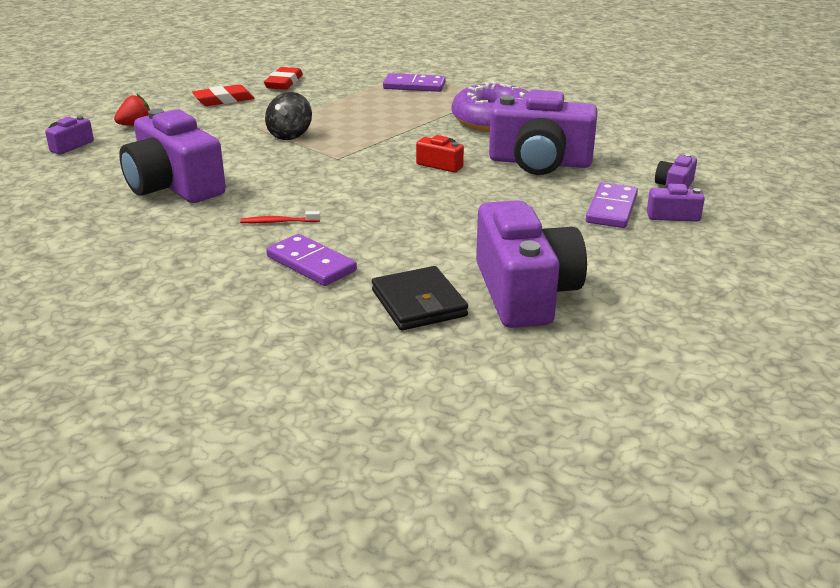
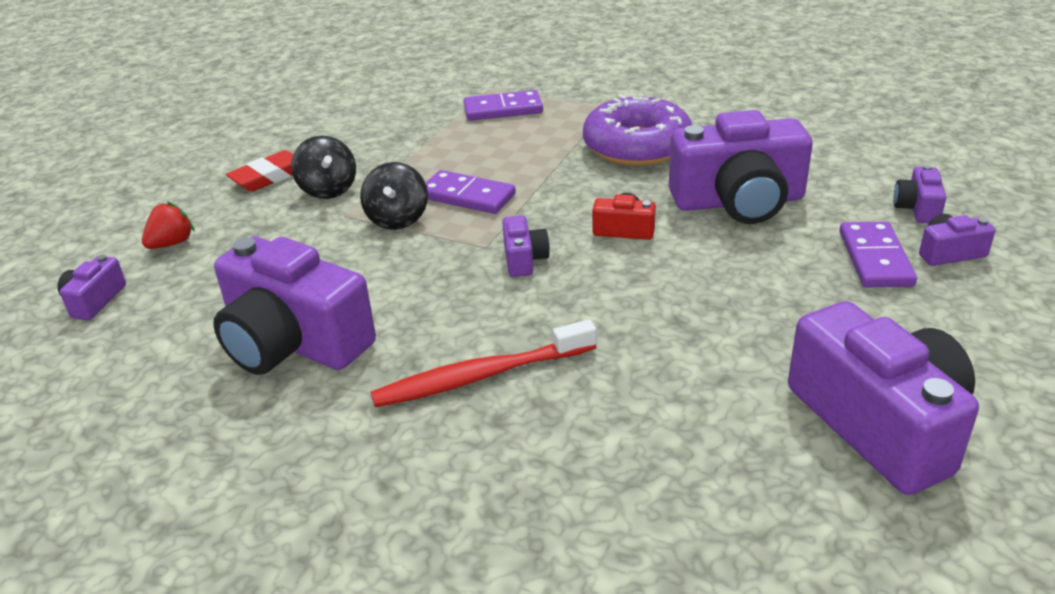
camera: 15 degrees left, 5 degrees up
red toothbrush [240,211,320,223] -> red toothbrush [370,319,597,407], size x2.08
red eraser [264,67,303,90] -> none
purple domino [266,234,357,286] -> purple domino moved to [425,170,516,214]
black wallet [372,266,468,330] -> none
none -> black spinning top [291,136,356,199]
none -> purple camera [502,215,550,277]

